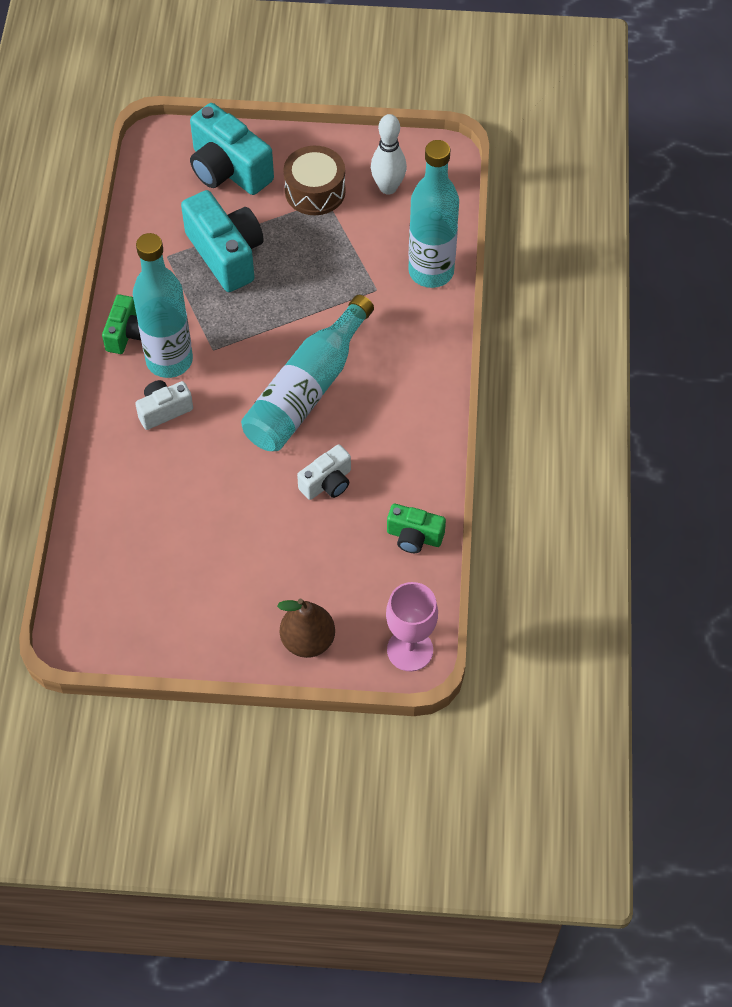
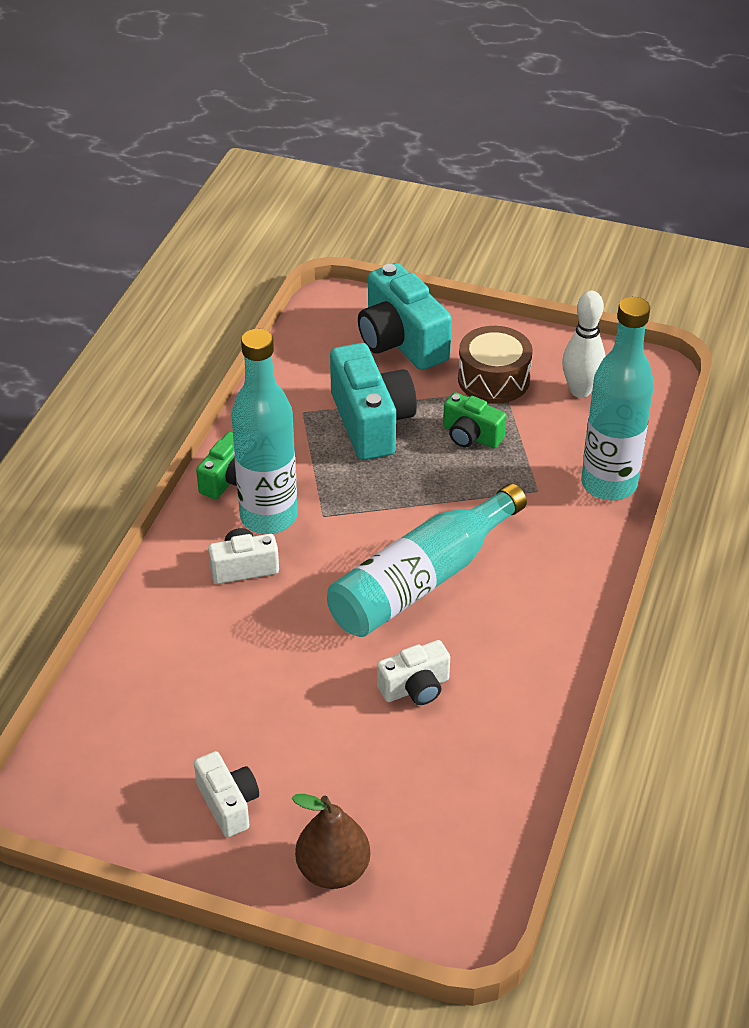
camera: 15 degrees right, 15 degrees down
pink goblet [386,582,438,672] -> none
green camera [387,504,446,553] -> green camera moved to [443,392,506,448]
none -> white camera [194,751,259,837]

